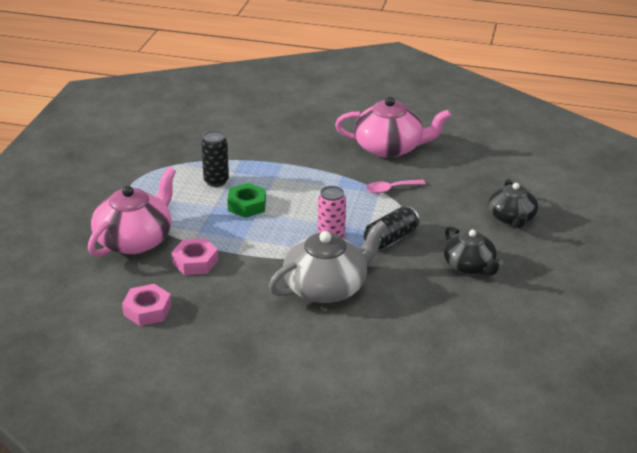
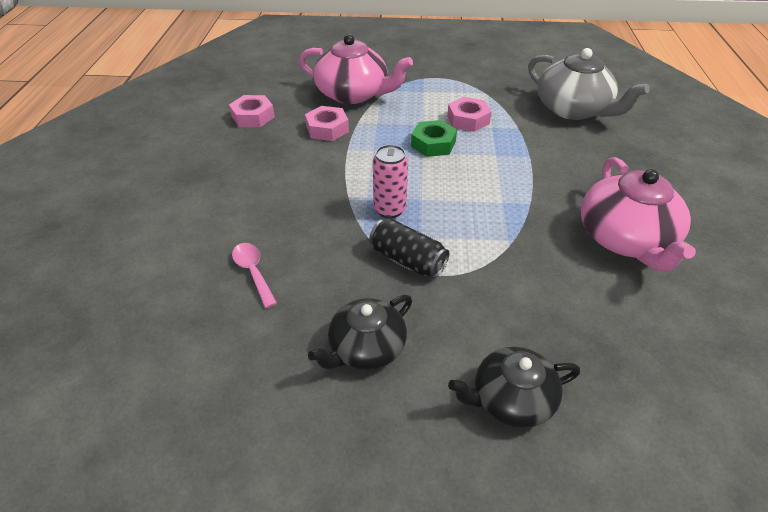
camera: 80 degrees right, 10 degrees up
black can [201,130,229,187] -> pink nut [447,97,492,132]
grey teapot [269,221,387,303] -> grey teapot moved to [528,48,649,120]
pink spoon [366,180,426,194] -> pink spoon moved to [232,243,277,308]

